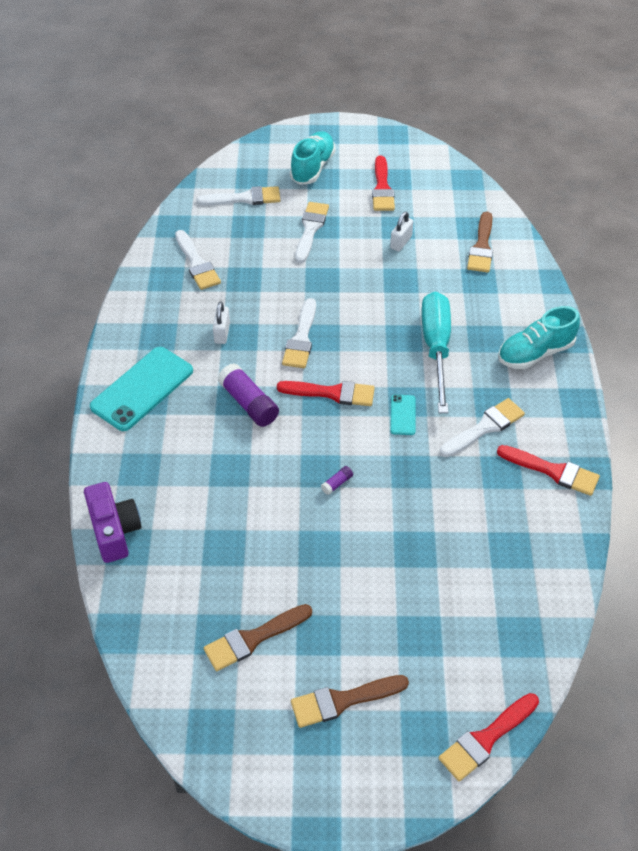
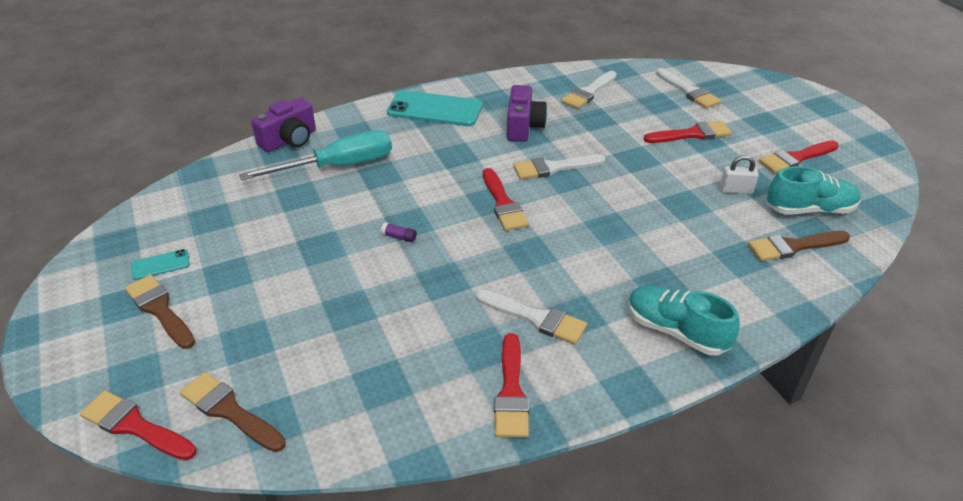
camera: 65 degrees right, 10 degrees down
brown brush [204,604,312,671] -> brown brush moved to [180,372,286,452]
white padlock [213,302,230,344] -> purple camera [507,85,547,142]
purple glue stick [218,363,279,427] -> none
turquoise shoe [290,131,336,185] -> turquoise shoe moved to [767,166,861,214]
white brush [295,202,329,263] -> red brush [643,121,732,143]
turquoise phone [390,395,416,435] -> turquoise phone moved to [131,249,190,280]
turquoise screwdriver [421,292,451,413] -> turquoise screwdriver moved to [239,130,392,180]

